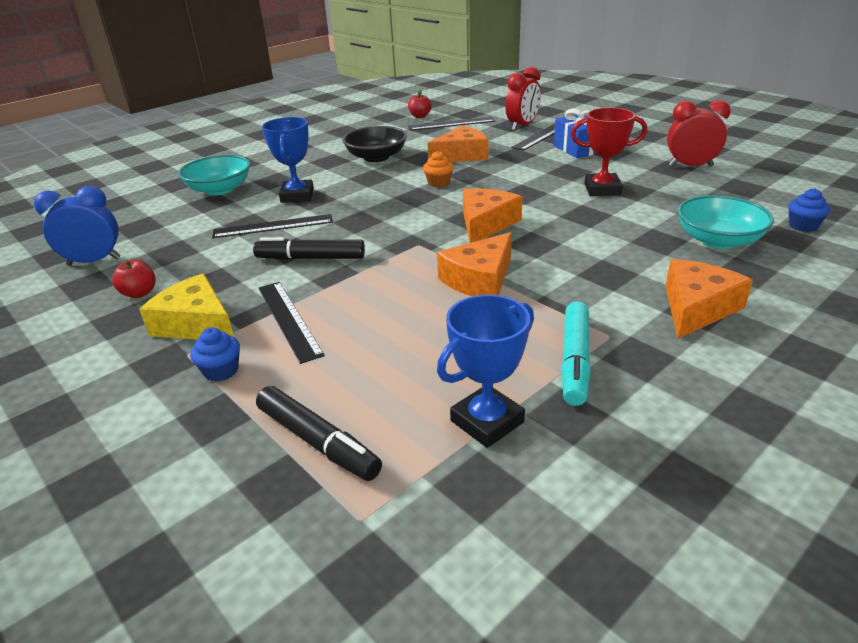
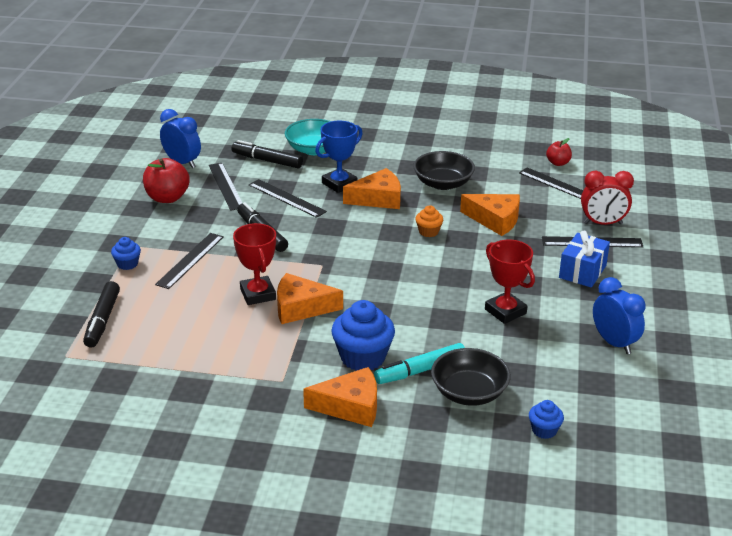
camera: 50 degrees right, 0 degrees up
red apple [112,260,156,298] -> red apple [143,158,190,203], size x1.73
yellow cheese [139,273,234,340] -> none
blue trophy [437,295,534,448] -> none
orange cheese [463,188,522,243] -> orange cheese moved to [343,168,401,209]
turquoise marker [561,301,591,406] -> turquoise marker moved to [374,343,465,384]
red clock [667,100,731,167] -> blue clock [593,277,646,354]
turquoise bowl [677,195,774,249] -> black bowl [431,348,511,406]
none -> black ruler [209,163,243,211]
none -> black marker [231,140,303,169]
none -> red trophy [233,223,276,305]
none -> blue cupcake [331,300,395,371]

